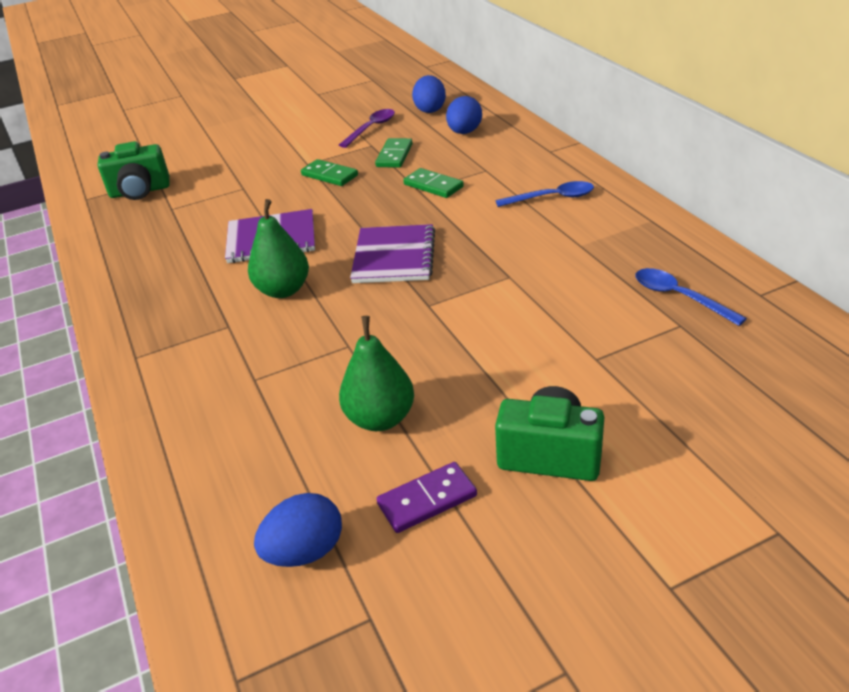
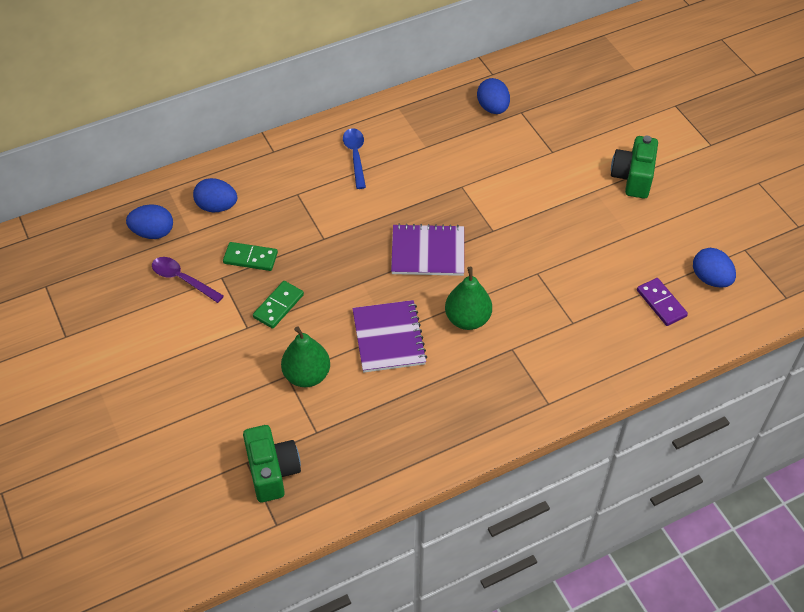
camera: 95 degrees left, 15 degrees up
green pear [339,316,414,431] -> green pear moved to [281,326,330,387]
purple domino [377,462,477,533] -> purple domino moved to [637,278,688,326]
green domino [403,168,464,198] -> none
blue spoon [635,268,747,326] -> blue egg [477,78,510,114]

